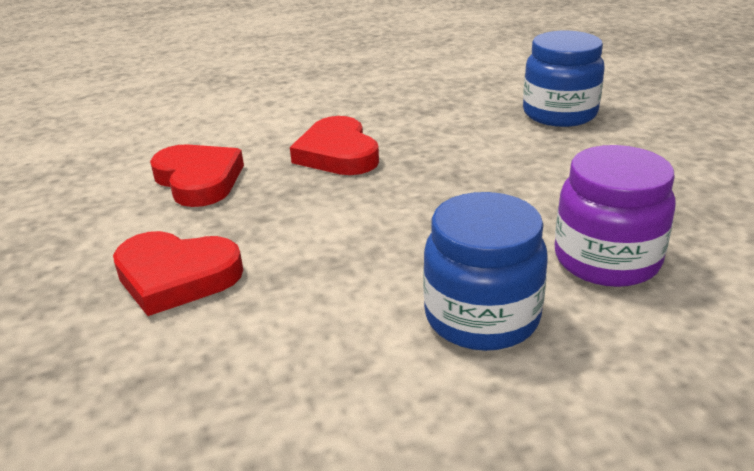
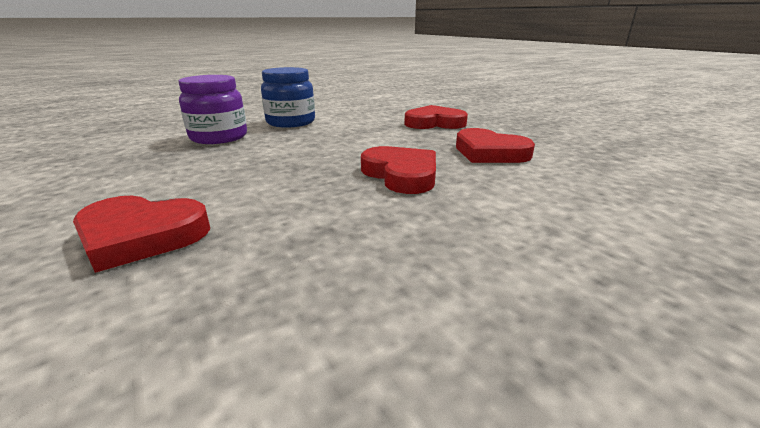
camera: 165 degrees right, 5 degrees down
blue jar [523,31,605,127] -> red heart [73,196,210,273]

